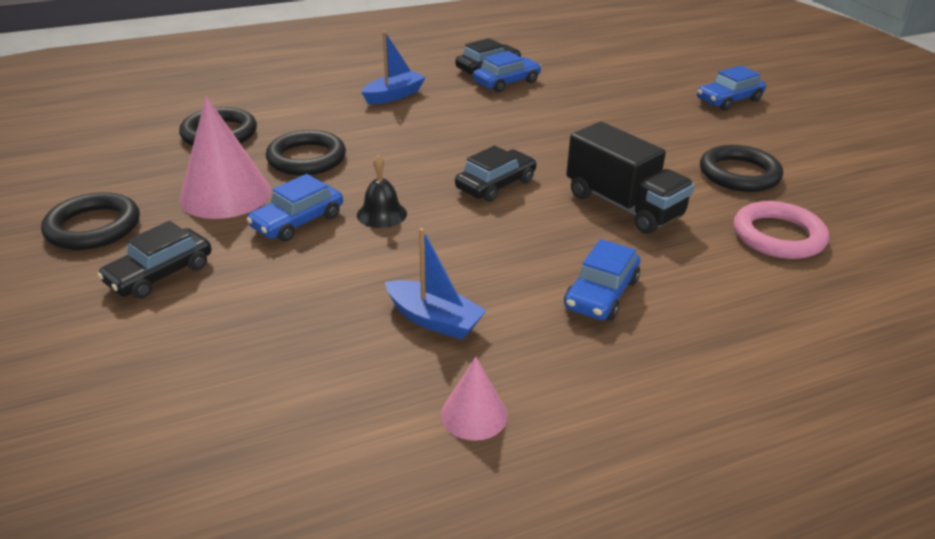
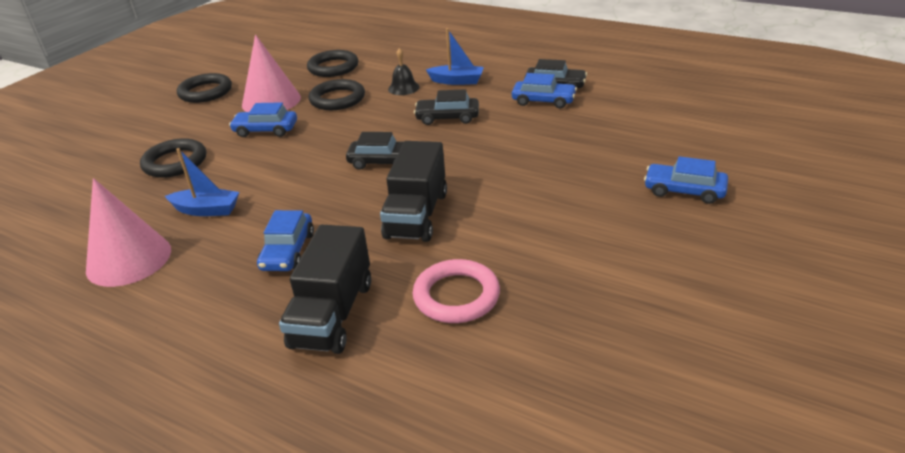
camera: 55 degrees right, 0 degrees up
black car [97,221,212,299] -> black car moved to [414,89,479,125]
black bell [357,155,407,228] -> black bell moved to [388,48,420,95]
blue boat [385,228,487,340] -> blue boat turned 75 degrees counterclockwise [165,148,239,216]
pink cone [441,357,508,441] -> pink cone [86,178,171,287], size x1.90
blue car [564,239,640,321] -> blue car turned 75 degrees counterclockwise [257,210,314,271]
black ring [700,145,783,192] -> black ring moved to [140,138,206,178]
none -> black truck [279,225,371,354]

